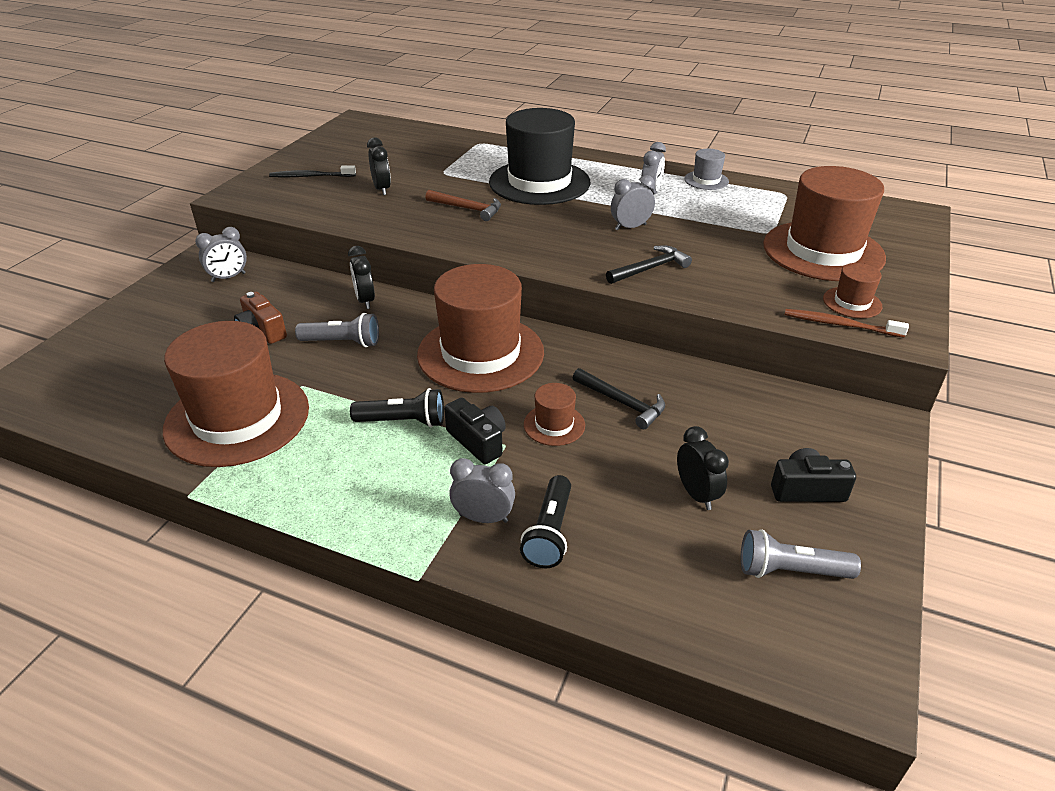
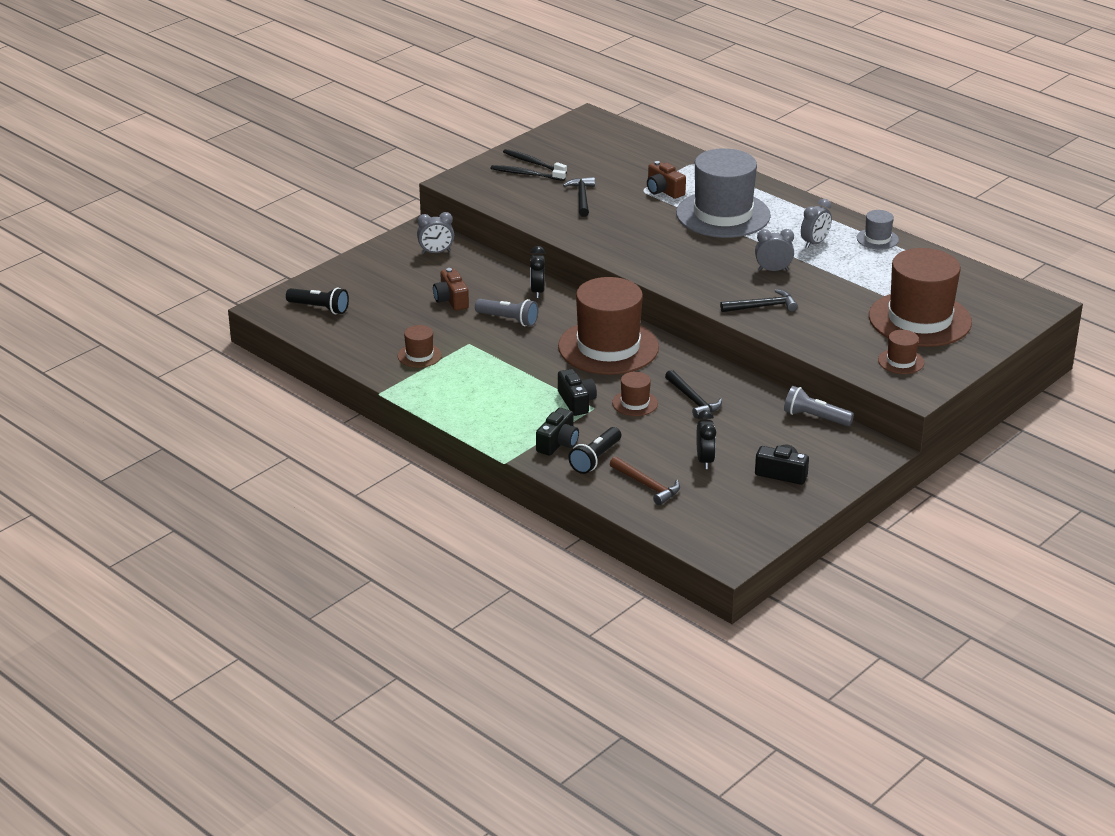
camera: 20 degrees right, 5 degrees down
brown hat [163,321,309,467] -> brown hat [398,325,442,368], size x0.44
black flashlight [350,388,444,427] -> black flashlight moved to [286,287,349,314]
black clock [367,138,391,195] -> black hammer [563,177,595,217]
brown hammer [425,190,501,221] -> brown hammer moved to [610,456,680,505]
grey clock [449,458,515,523] -> black camera [536,408,579,456]
black hat [489,108,590,205] -> grey hat [676,148,771,238]
grey flashlight [741,529,861,579] -> grey flashlight moved to [784,386,854,426]
brown toothbrush [785,309,909,338] -> none
none -> black toothbrush [503,149,567,173]
none -> brown camera [647,161,686,199]

